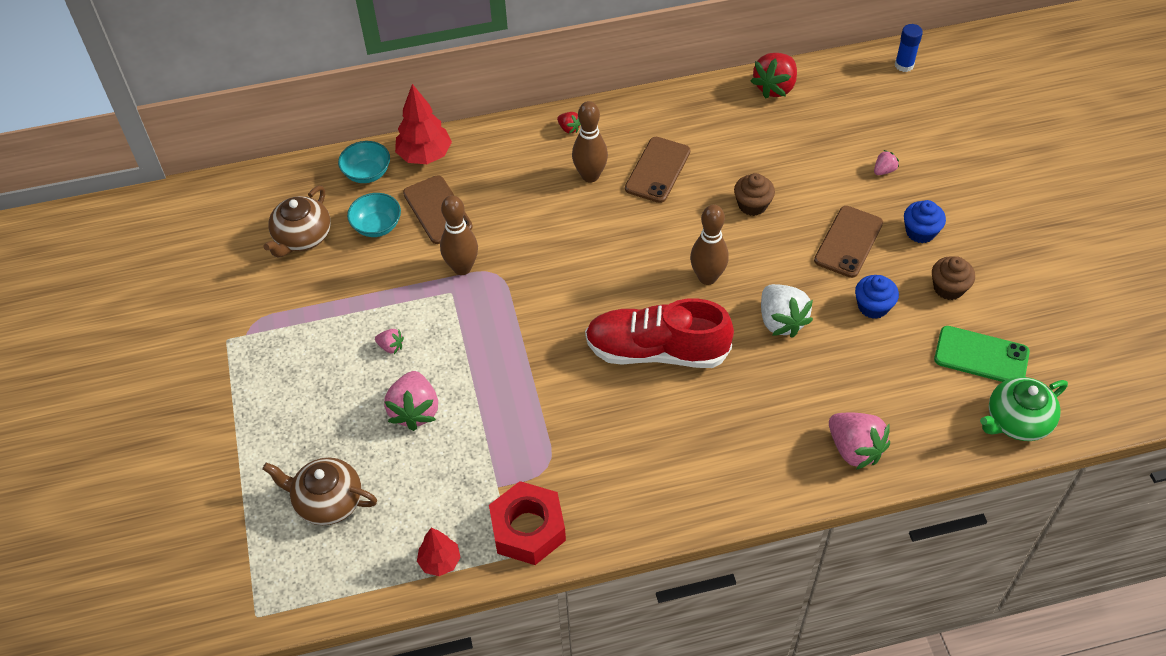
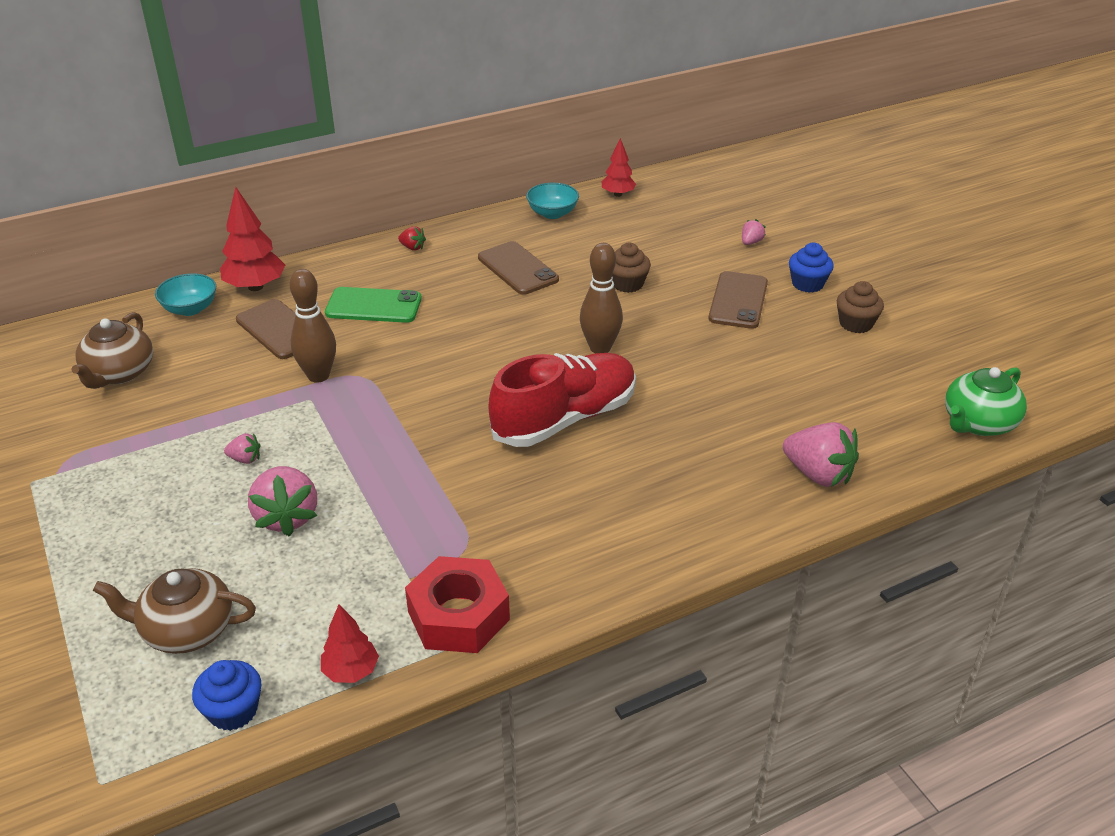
camera: 15 degrees left, 15 degrees down
turquoise bowl [347,193,401,237] -> turquoise bowl moved to [526,183,579,219]
brown bowling pin [572,101,608,183] -> none
red shoe [585,298,734,368] -> red shoe turned 150 degrees clockwise [489,353,636,447]
brown phone [625,137,690,203] -> brown phone turned 45 degrees counterclockwise [478,241,559,295]
red strawberry [751,53,797,99] -> red tree [601,138,636,197]
white strawberry [761,284,813,338] -> none
blue cupcake [855,275,899,319] -> blue cupcake moved to [192,660,261,731]
blue glue stick [895,24,923,72] -> none
green phone [934,326,1030,382] -> green phone moved to [325,287,422,323]

